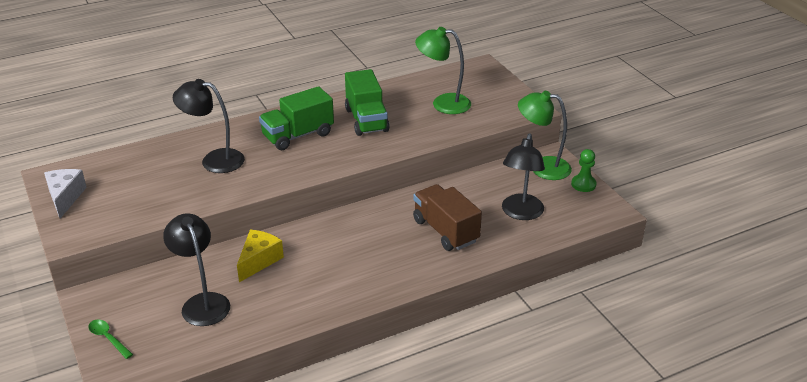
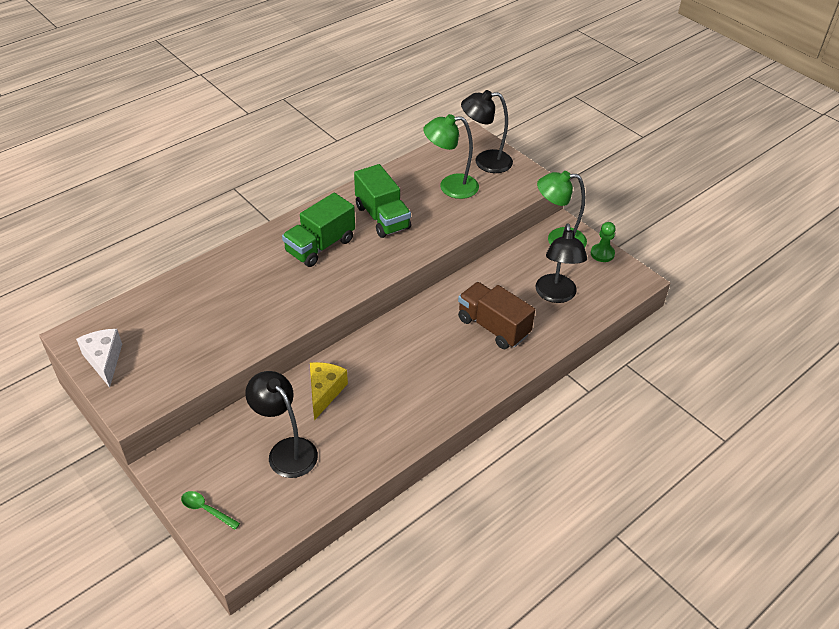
camera: 15 degrees left, 10 degrees up
black lamp [173,79,245,173] -> black lamp moved to [461,90,513,173]

